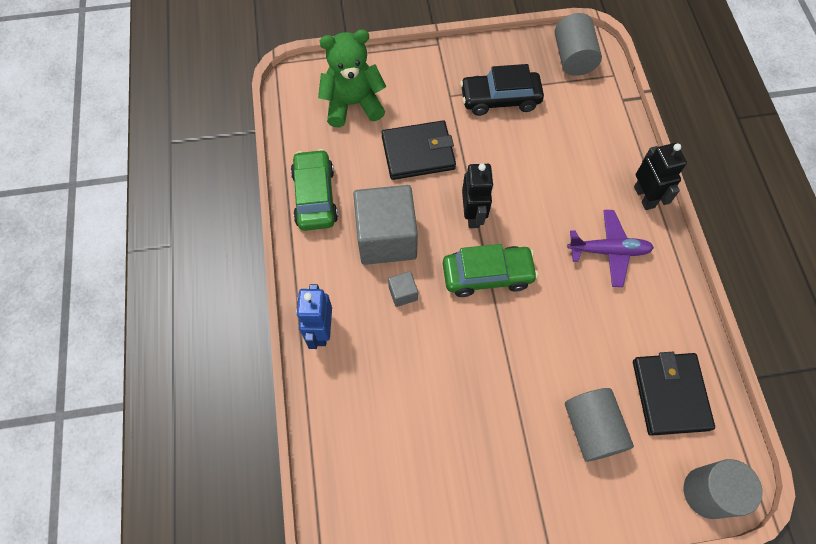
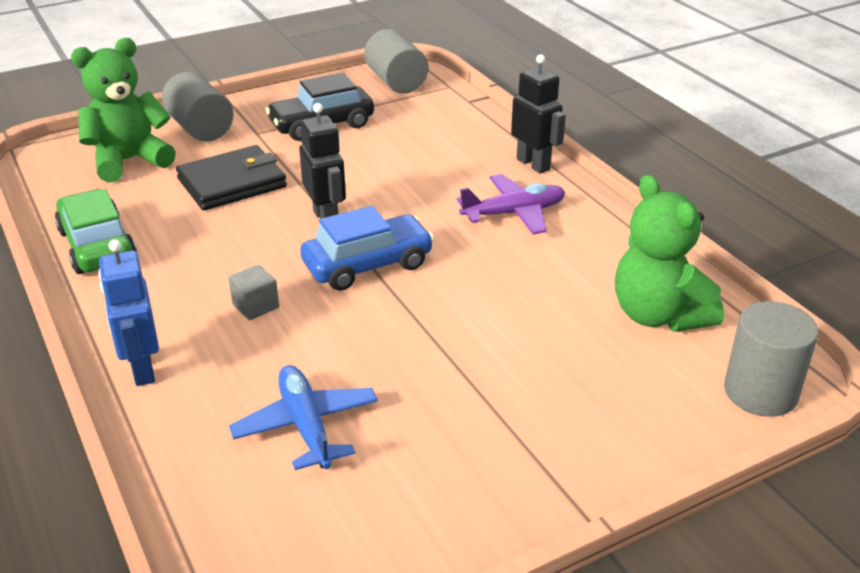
camera: 20 degrees left, 30 degrees down
grey cube [353,185,418,265] -> none
green car [443,244,538,297] -> blue car [300,206,434,291]
grey cylinder [565,388,634,462] -> grey cylinder moved to [162,72,234,142]
black wallet [633,352,715,436] -> green teddy bear [615,174,724,332]
none -> blue plane [229,365,378,470]

